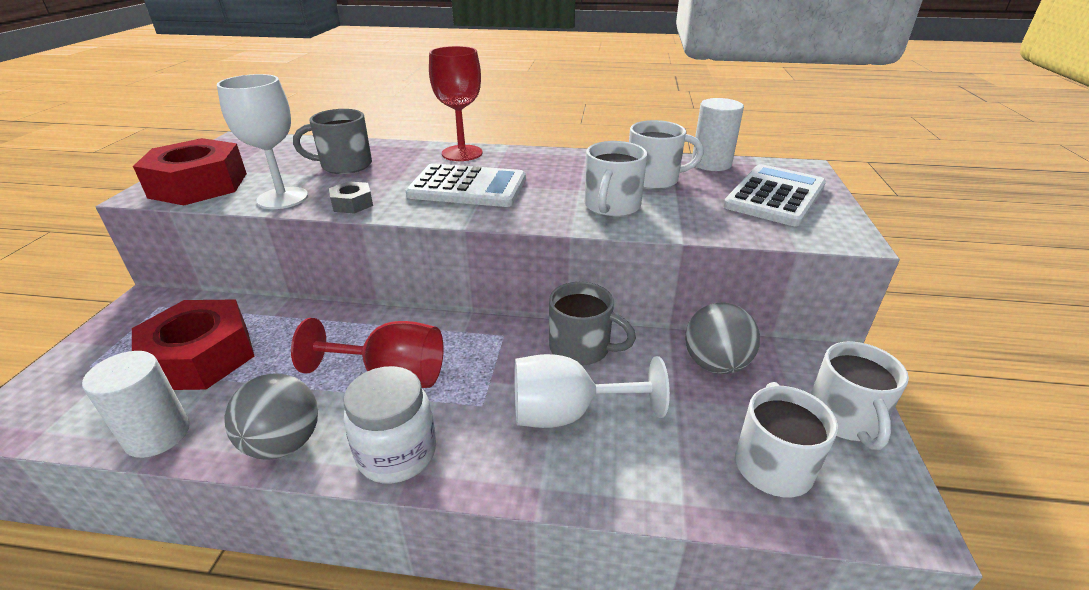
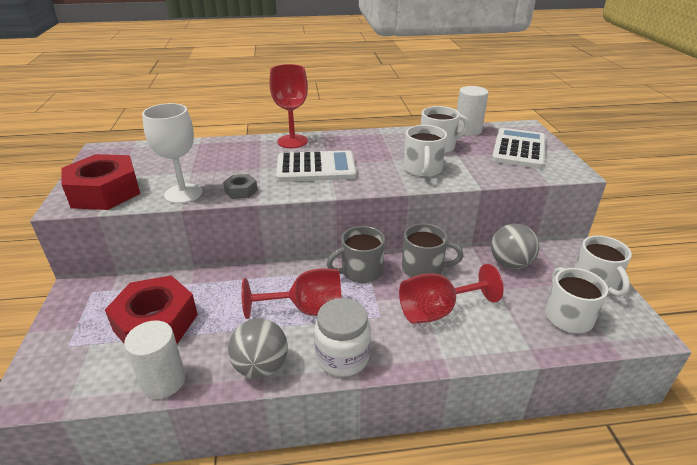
camera: 15 degrees left, 0 degrees up
grey mug [293,109,372,174] -> grey mug moved to [327,226,385,283]
white goblet [515,354,670,428] -> red goblet [399,264,504,324]

